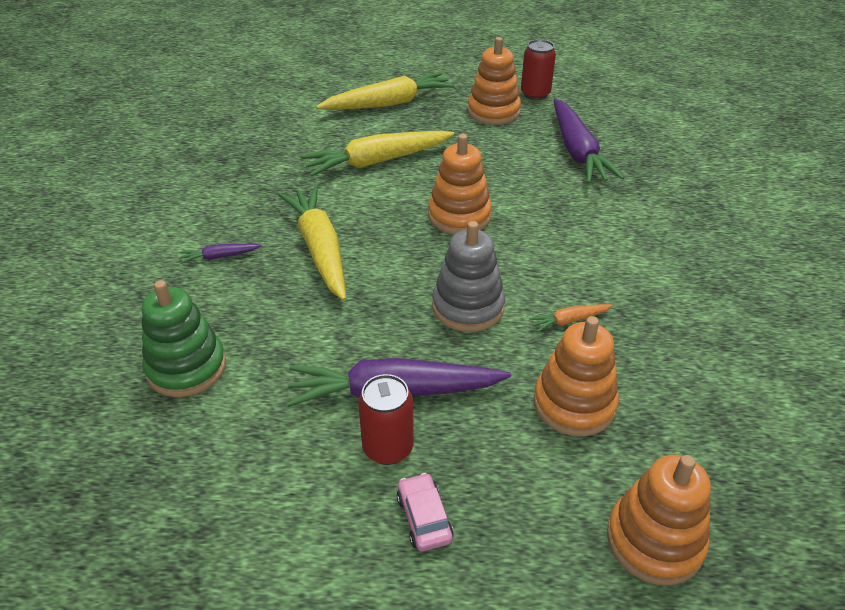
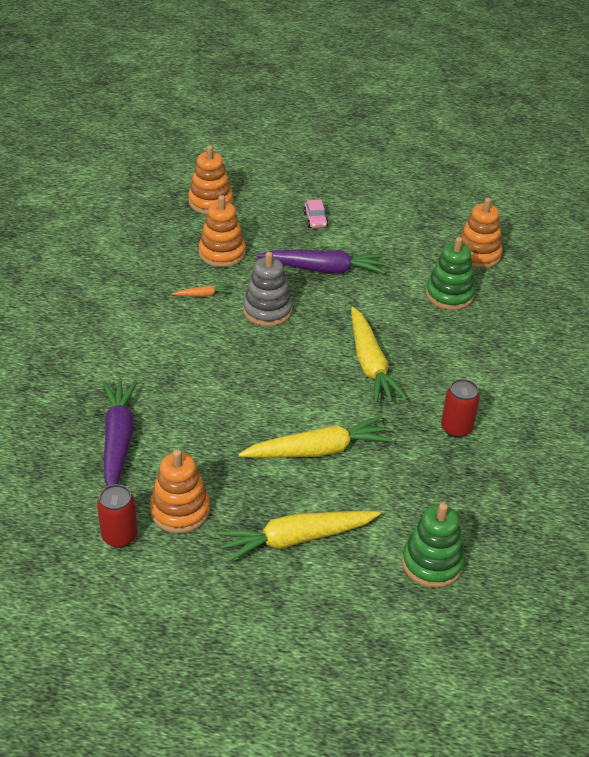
camera: 175 degrees left, 0 degrees up
purple carrot [180,244,262,264] -> none
red can [358,374,414,465] -> red can moved to [441,379,480,438]
orange stacking toy [428,134,492,234] -> orange stacking toy moved to [460,198,503,269]
none -> green stacking toy [402,503,465,588]

